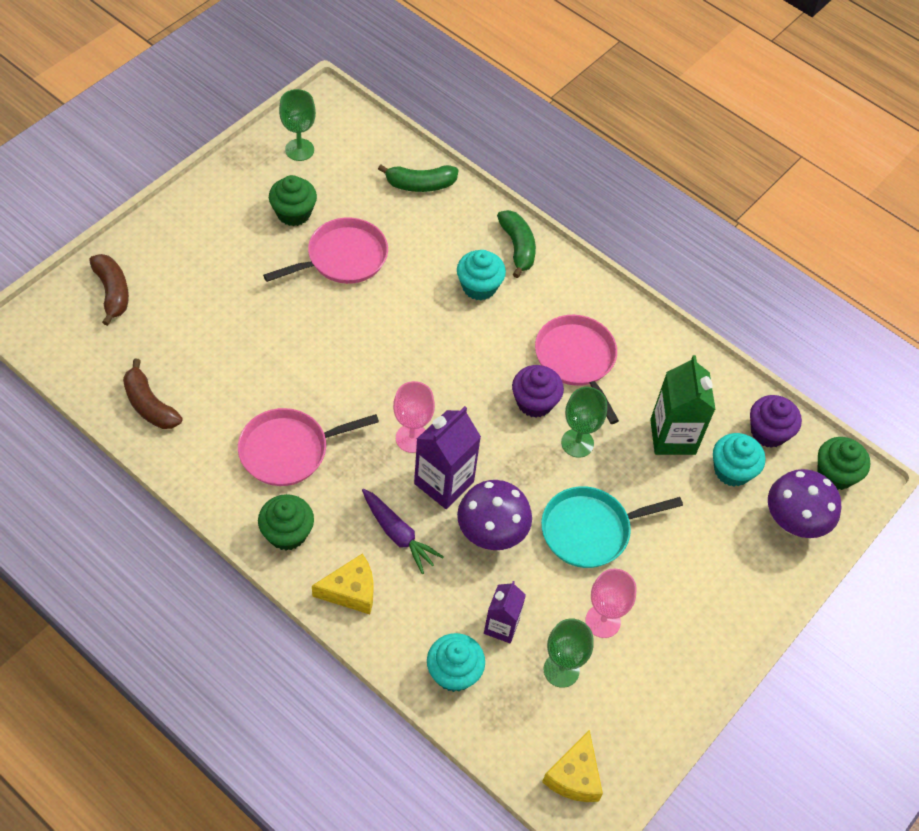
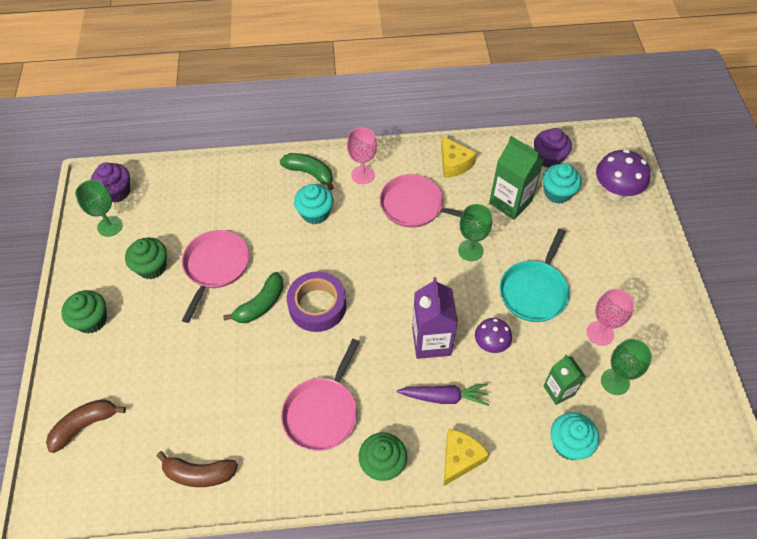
camera: 40 degrees left, 0 degrees up
brown banana [89,254,129,326] -> brown banana turned 60 degrees counterclockwise [46,399,126,453]
green banana [378,165,458,192] -> green banana moved to [223,272,284,323]
pink goblet [393,381,435,453] -> pink goblet moved to [347,127,377,184]
purple mushroom [457,480,532,550] -> purple mushroom [475,318,512,353], size x0.62
purple carton [484,581,526,643] -> green carton [543,354,586,405]
purple cupcake [512,365,564,418] -> purple cupcake moved to [91,162,130,202]
yellow cheese [542,730,603,802] -> yellow cheese moved to [441,136,477,178]
green cupcake [817,437,871,490] -> green cupcake moved to [61,290,107,334]
none -> purple tape [287,272,346,332]

